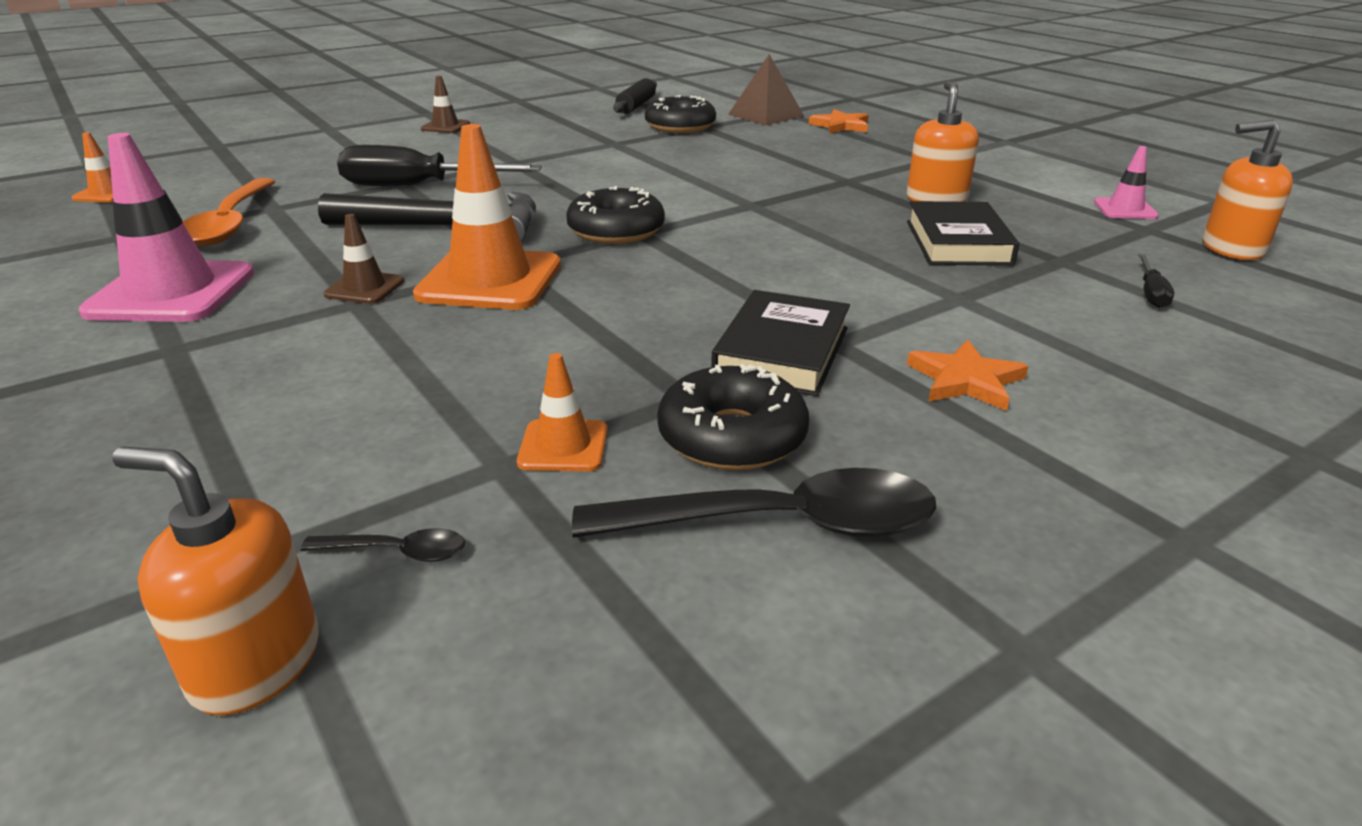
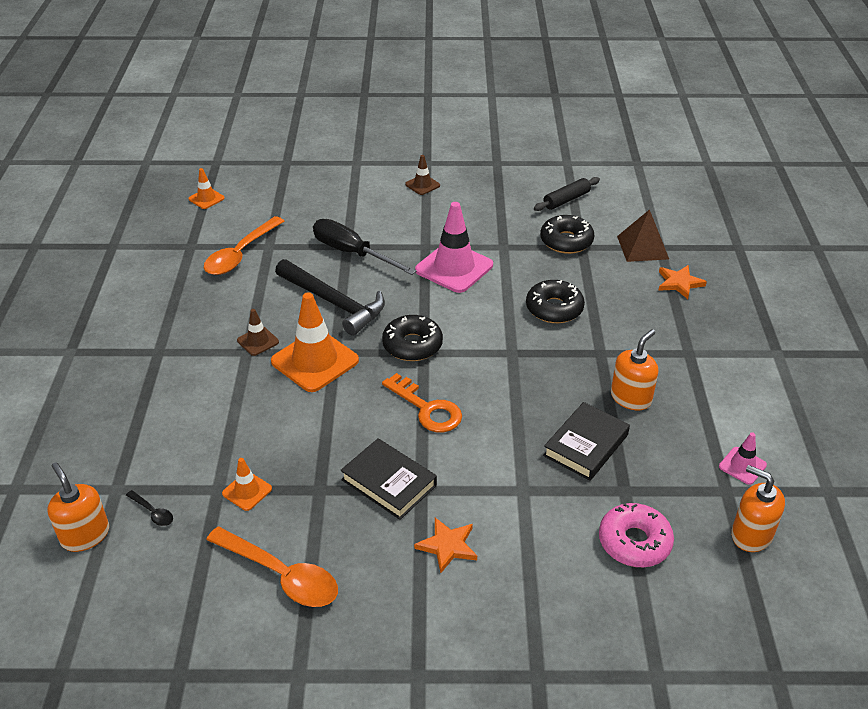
camera: 35 degrees right, 10 degrees up
pink traffic cone [79,133,254,322] -> pink traffic cone moved to [415,202,493,293]
black spoon [572,468,936,538] -> orange spoon [206,527,338,607]
black donut [657,364,809,471] -> black donut moved to [526,280,585,323]
black book [711,290,850,396] -> black book turned 75 degrees clockwise [340,438,437,520]
black screwdriver [1138,254,1174,308] -> pink donut [599,503,674,567]
none -> orange key [382,373,462,432]

